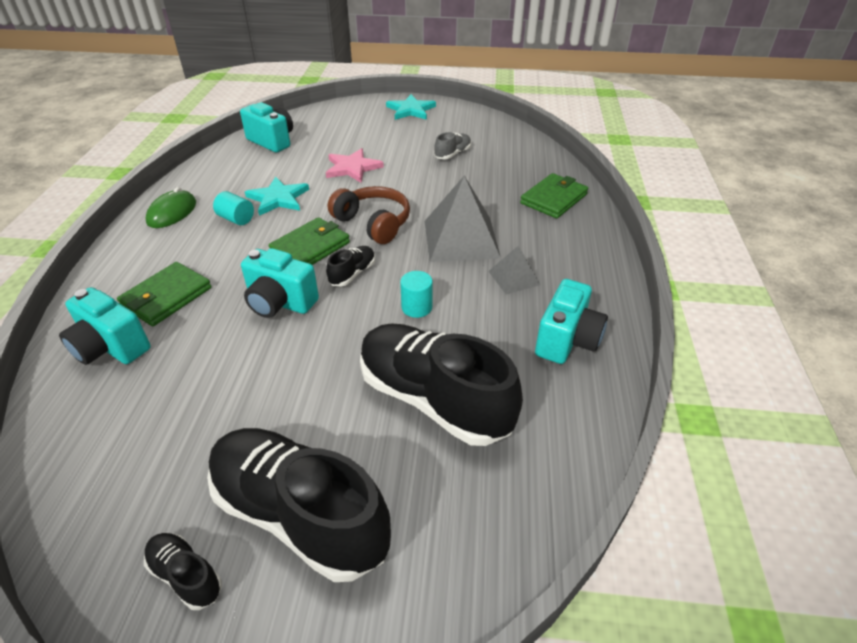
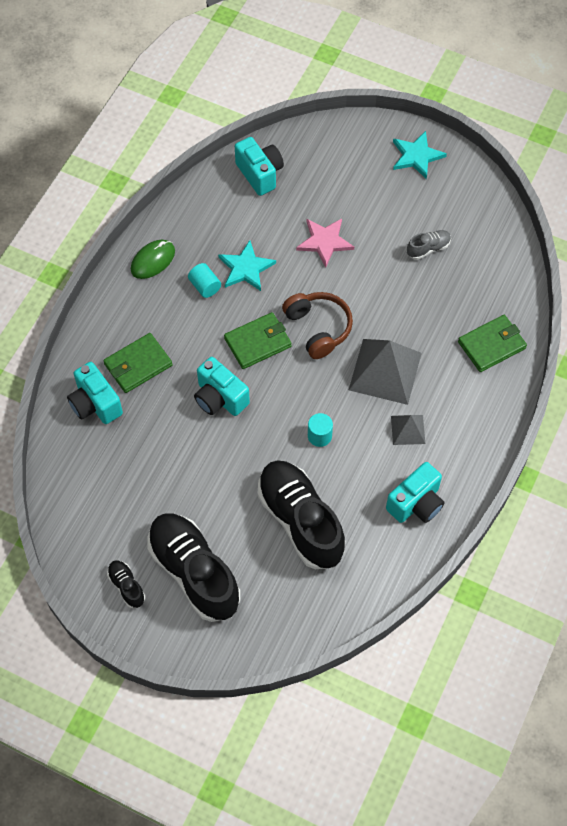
camera: 20 degrees right, 20 degrees up
black shoe [326,246,375,286] -> none

